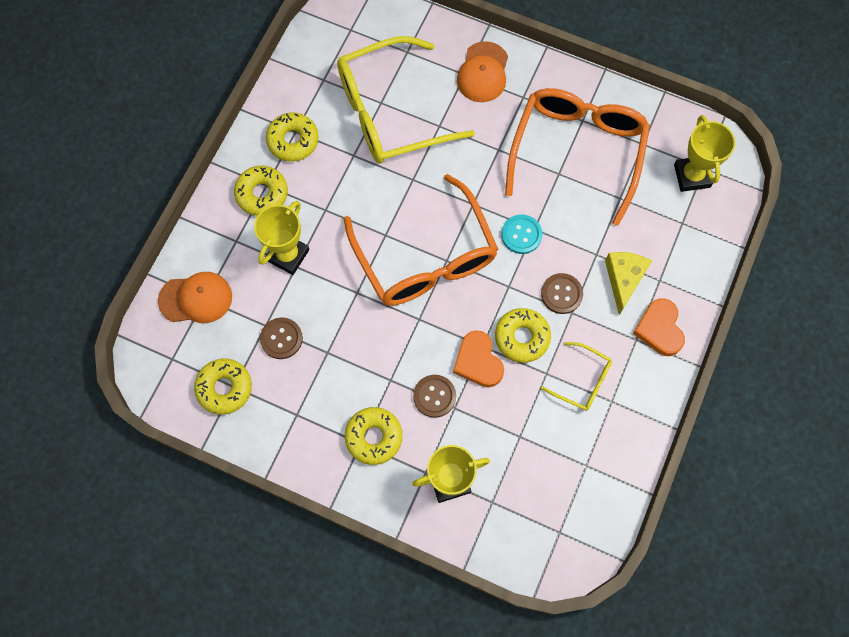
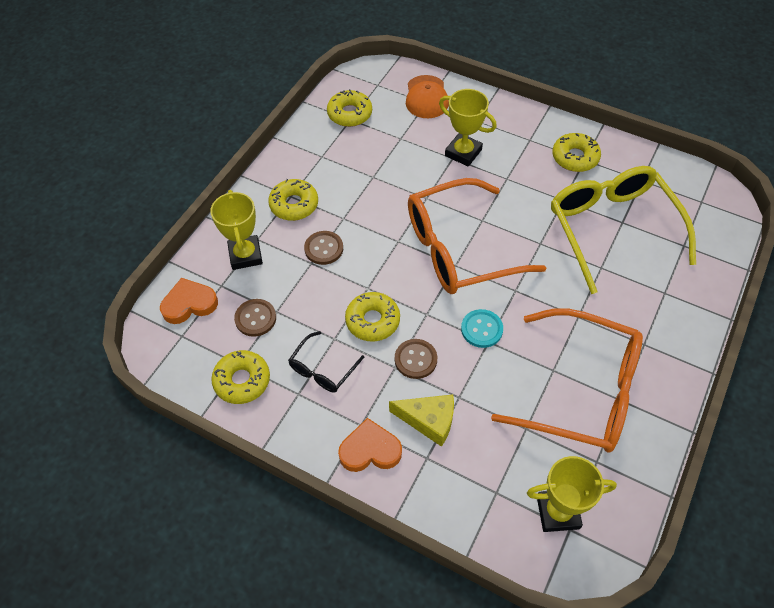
camera: 95 degrees right, 15 degrees down
yellow donut [234,166,288,216] -> yellow donut moved to [211,350,270,404]
brown button [260,317,303,359] -> brown button moved to [234,299,276,337]
orange heart [453,330,504,387] -> orange heart moved to [160,278,218,324]
orange cap [457,41,508,102] -> none
yellow glasses [541,342,612,411] -> black glasses [288,331,364,392]

